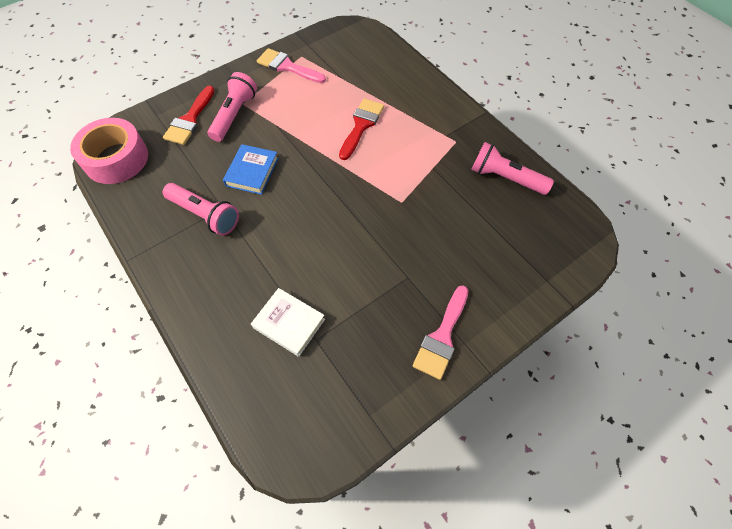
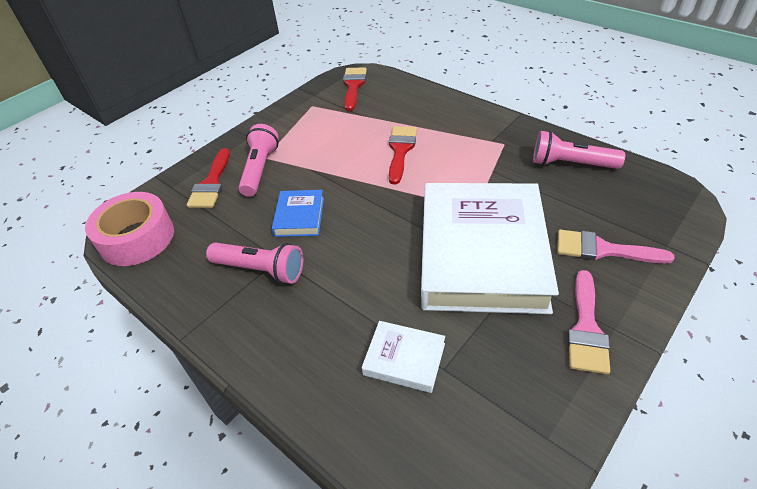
camera: 10 degrees left, 15 degrees down
pink brush [257,48,326,83] -> pink brush moved to [557,230,675,264]
none -> red brush [343,67,367,111]
none -> white book [421,183,559,314]

